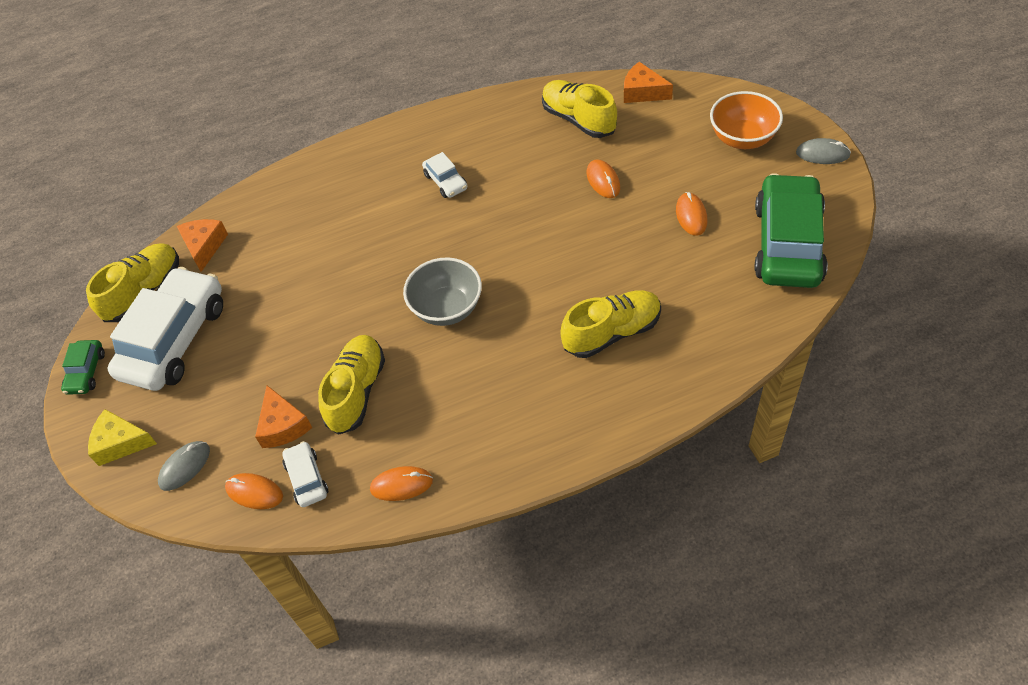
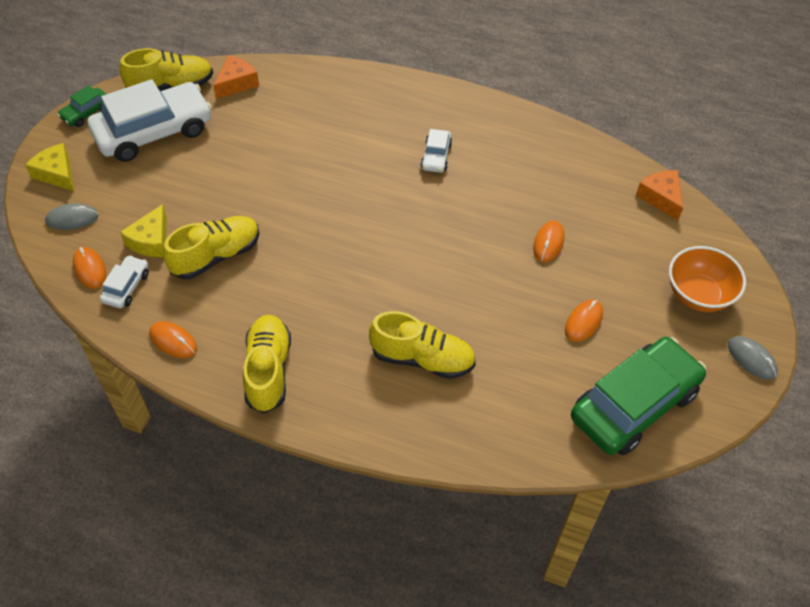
camera: 35 degrees right, 0 degrees up
orange cheese [255,385,312,448] -> yellow cheese [120,204,167,257]
grey bowl [403,257,482,326] -> none
yellow shoe [542,80,617,138] -> yellow shoe moved to [243,315,291,414]

